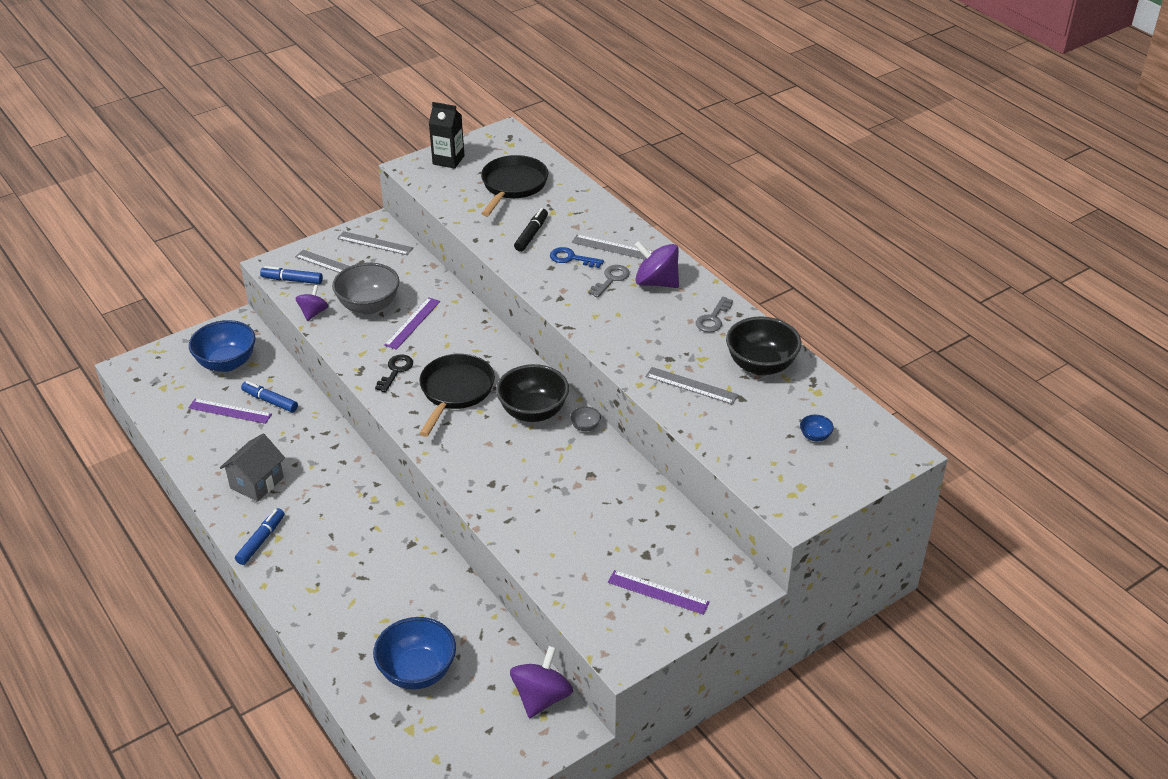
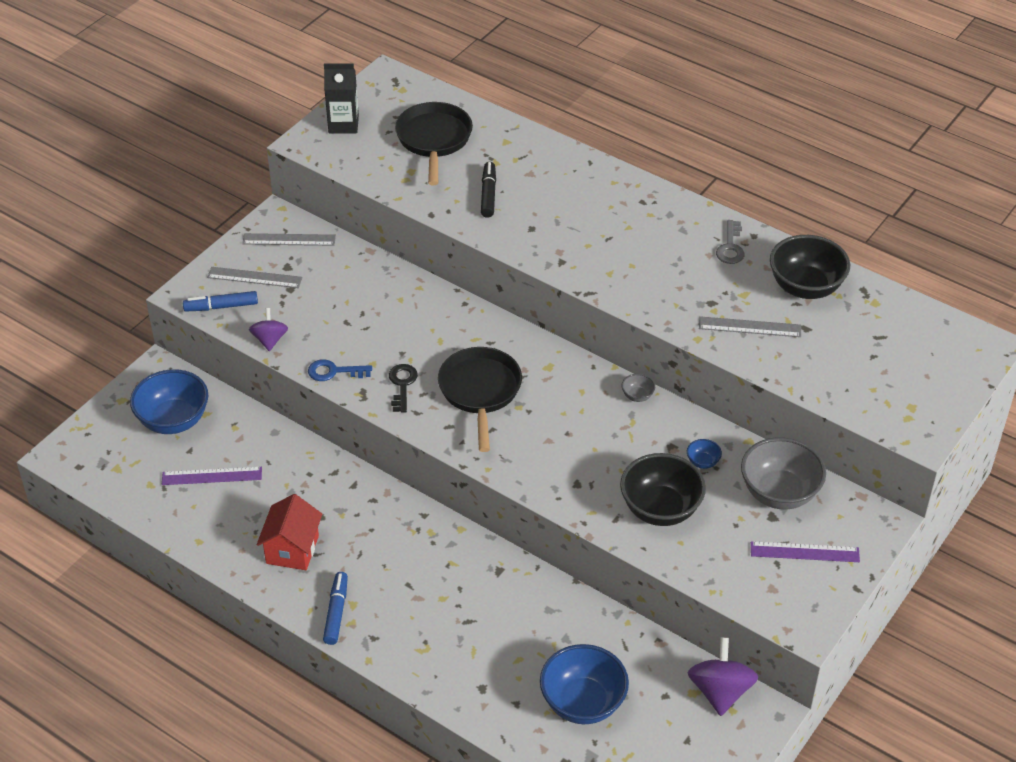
camera: 20 degrees left, 5 degrees up
grey house [220,434,285,502] -> red house [257,494,322,570]
blue marker [241,381,298,412] -> none
grey bowl [332,263,399,314] -> grey bowl moved to [741,437,826,510]
purple ruler [384,297,440,350] -> none
black bowl [496,364,569,422] -> black bowl moved to [620,453,706,526]
blue key [550,247,604,268] -> blue key moved to [308,359,372,381]
grey ruler [572,235,652,260] -> none
grey key [588,265,630,298] -> none
purple spinning top [634,241,679,288] -> none
blue bowl [800,415,834,441] -> blue bowl moved to [687,439,722,469]

